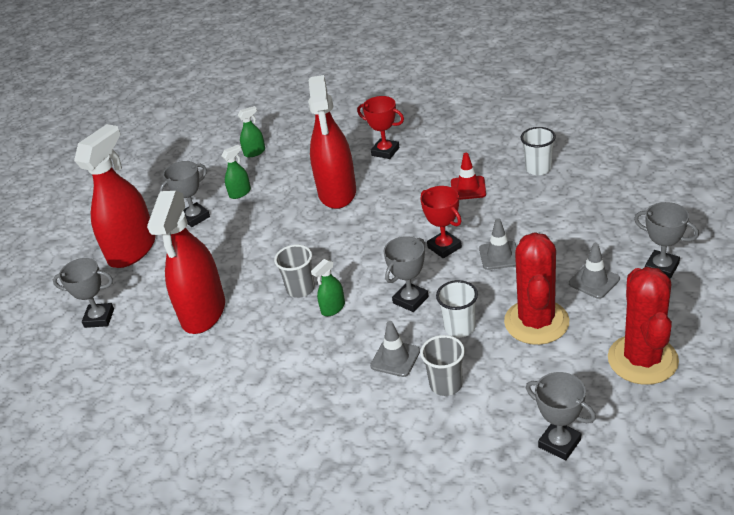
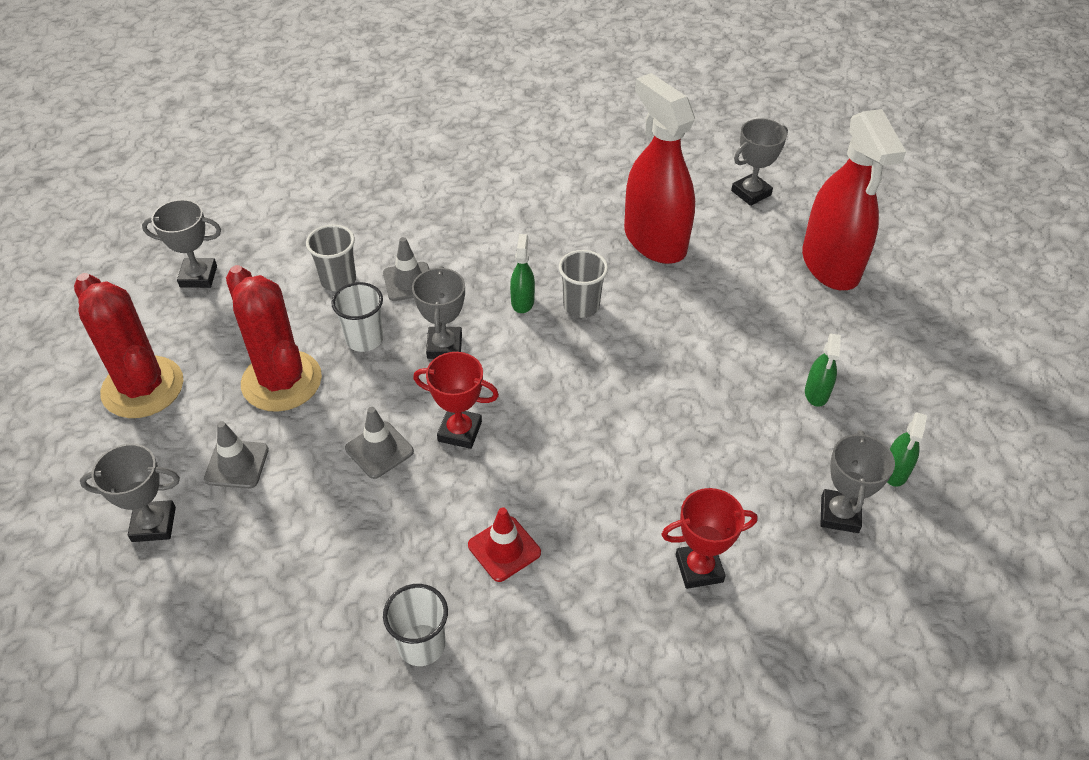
camera: 135 degrees right, 10 degrees up
grey trophy [159,161,210,227] -> grey trophy moved to [820,430,895,533]
red spray bottle [308,75,356,209] -> none

